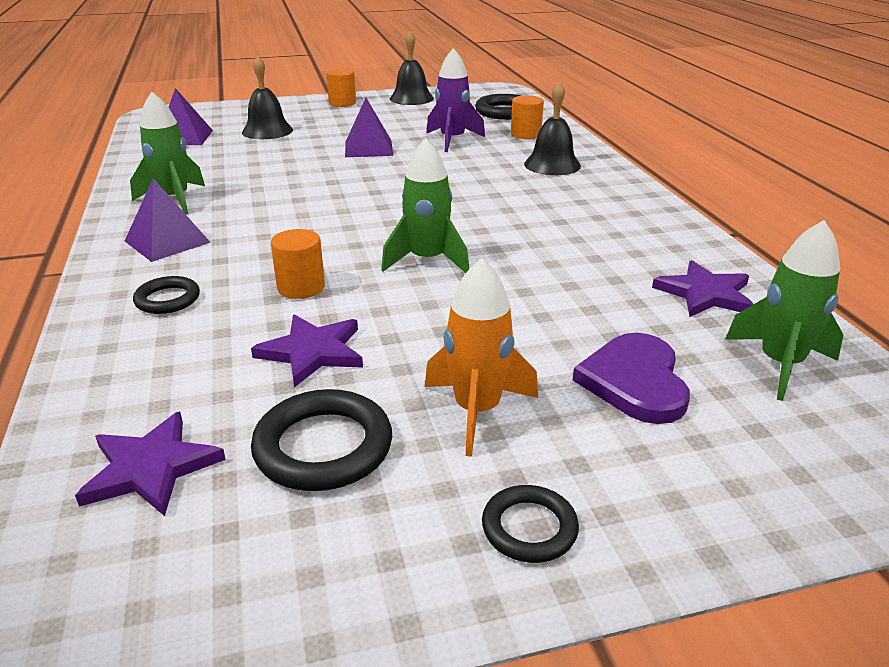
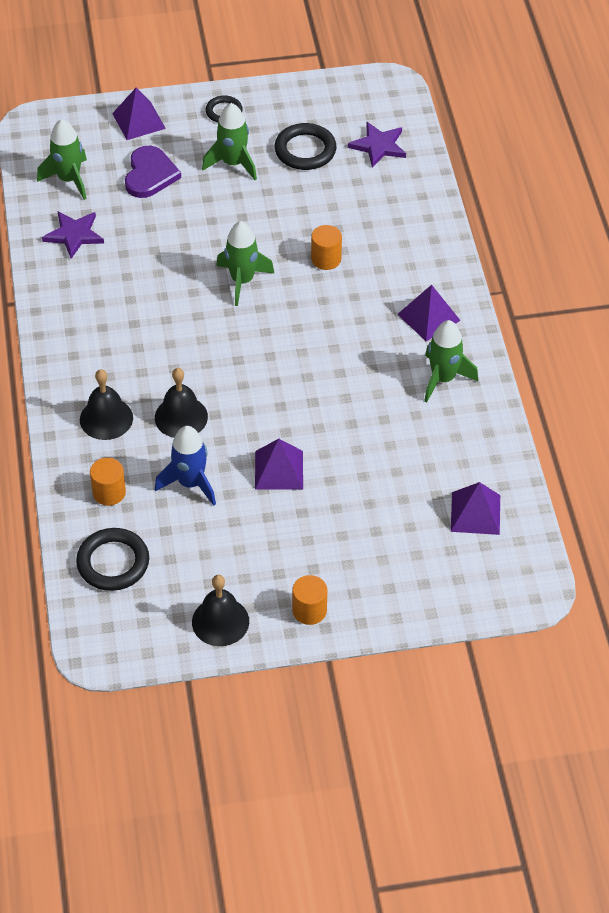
camera: 175 degrees left, 20 degrees up
black ring [133,276,200,314] -> none
black bell [242,56,293,139] -> black bell moved to [155,368,208,438]
purple star [251,314,363,388] -> none
orange rocket [425,258,538,457] -> green rocket [202,103,257,180]
purple rocket [426,48,485,152] -> blue rocket [155,426,216,506]
none -> purple pyramid [112,87,166,140]

